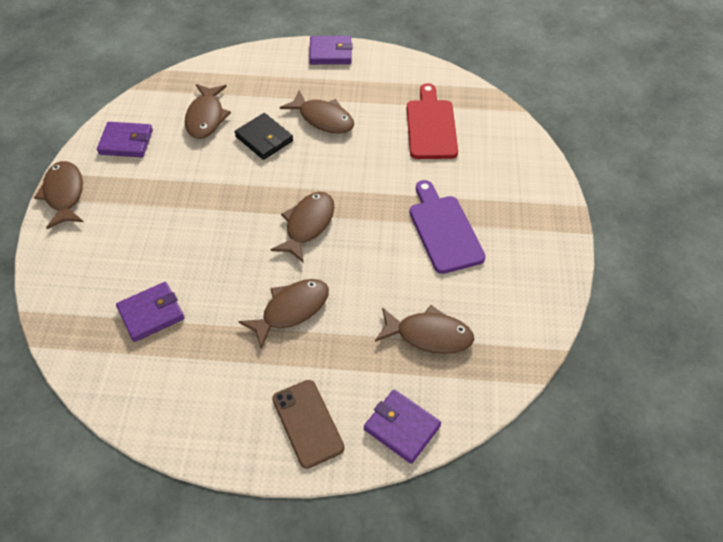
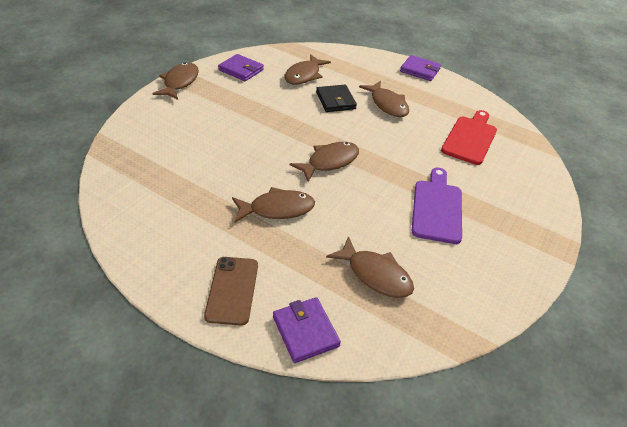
camera: 25 degrees right, 10 degrees down
purple wallet [116,282,184,342] -> none

